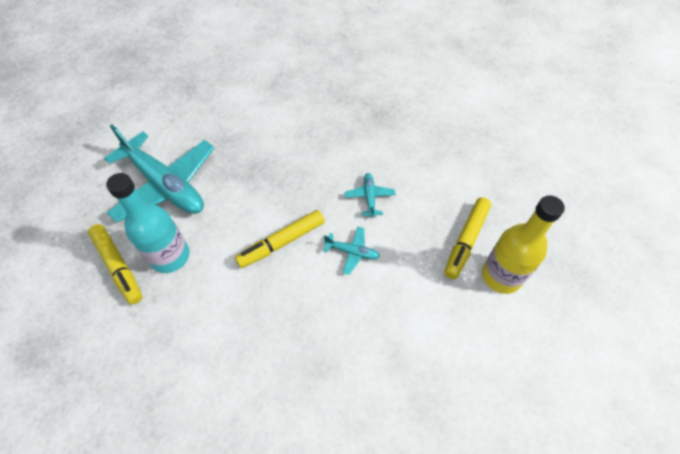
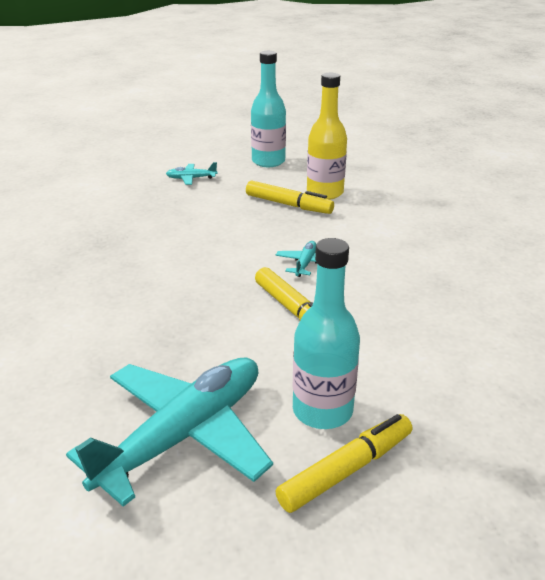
camera: 90 degrees left, 25 degrees down
turquoise plane [345,173,396,218] -> turquoise plane moved to [166,162,218,185]
none -> turquoise bottle [251,51,286,167]

